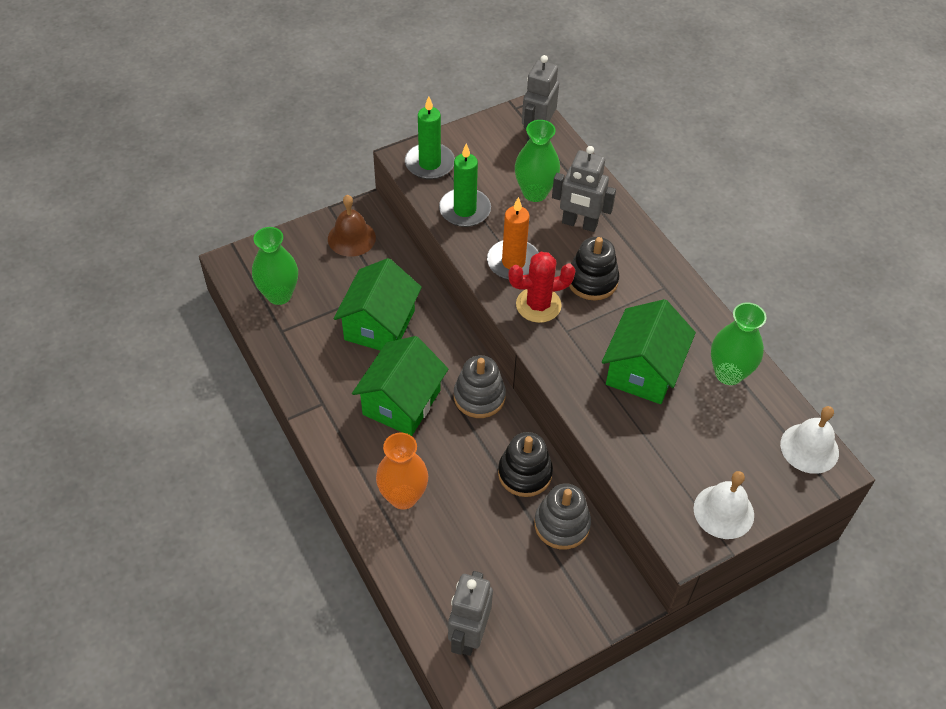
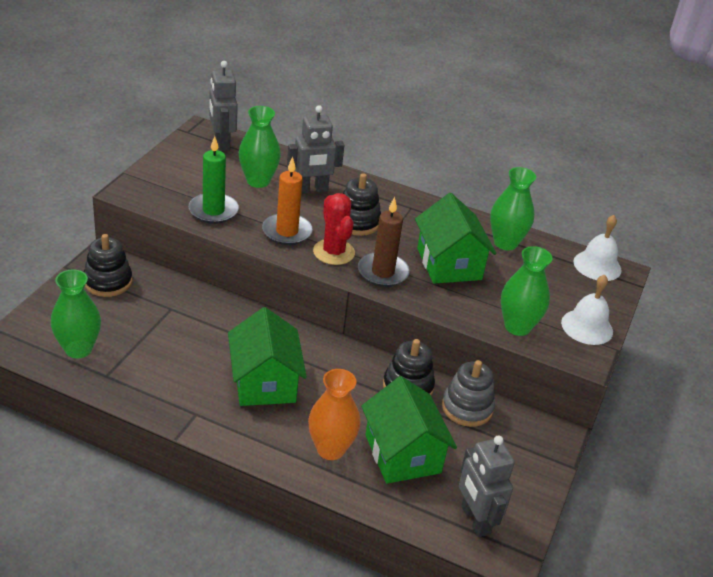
camera: 40 degrees left, 15 degrees down
brown bell [328,195,376,257] -> black stacking toy [84,234,132,297]
green house [333,258,422,351] -> green house moved to [361,376,457,484]
green candle [405,96,455,179] -> none
grey stacking toy [454,355,506,418] -> none
red cactus [508,252,575,323] -> red cactus turned 60 degrees counterclockwise [313,193,355,265]
none -> brown candle [358,197,410,287]
none -> green vase [501,246,553,336]

